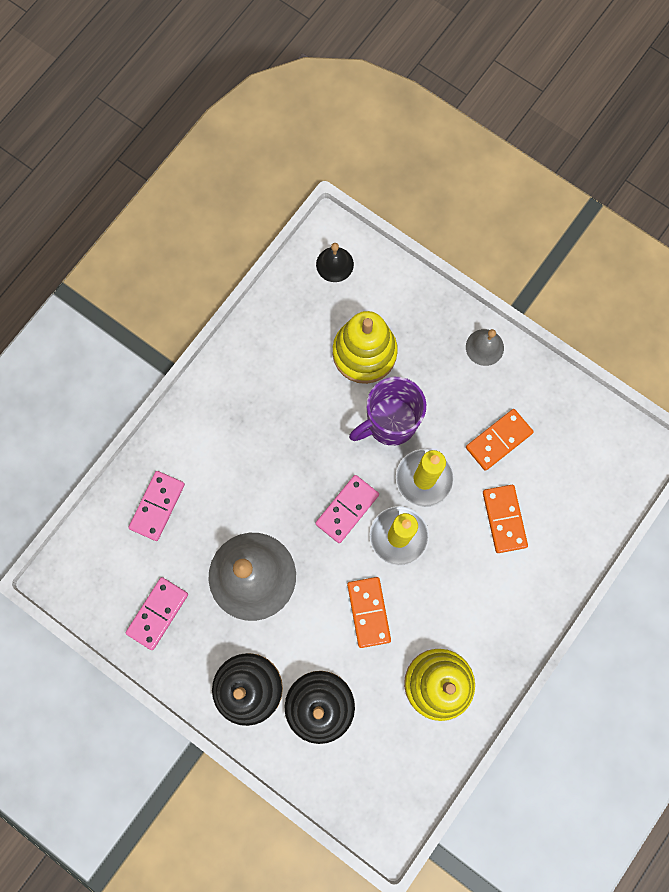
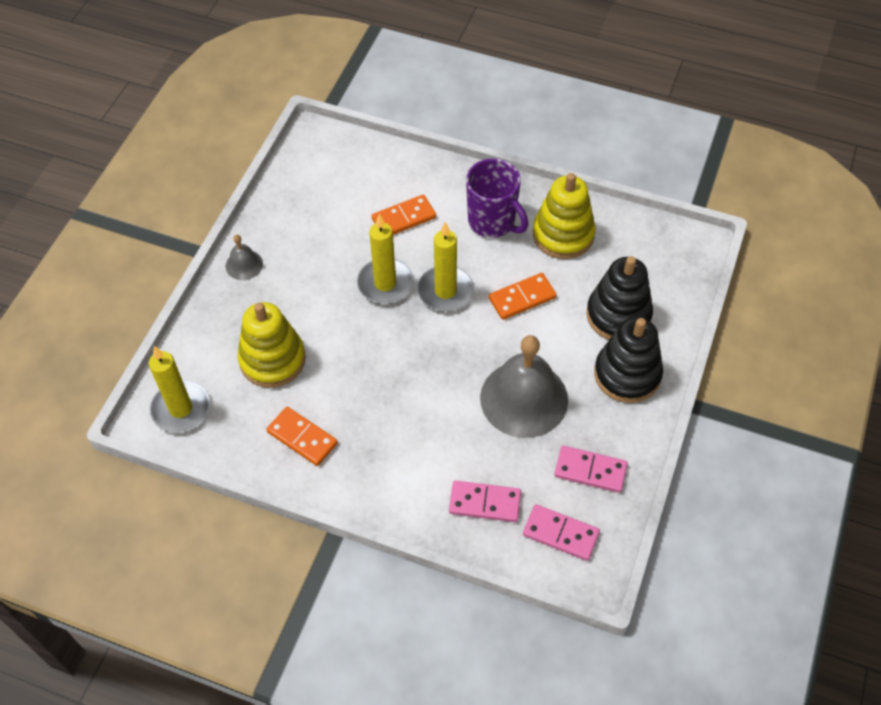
camera: 105 degrees left, 20 degrees down
pink domino [315,475,379,543] -> pink domino moved to [523,504,600,561]
black bell [316,243,354,282] -> yellow candle [149,346,210,433]
purple mug [349,377,426,446] -> purple mug moved to [466,159,528,238]
orange domino [466,409,534,471] -> orange domino moved to [266,407,338,466]

